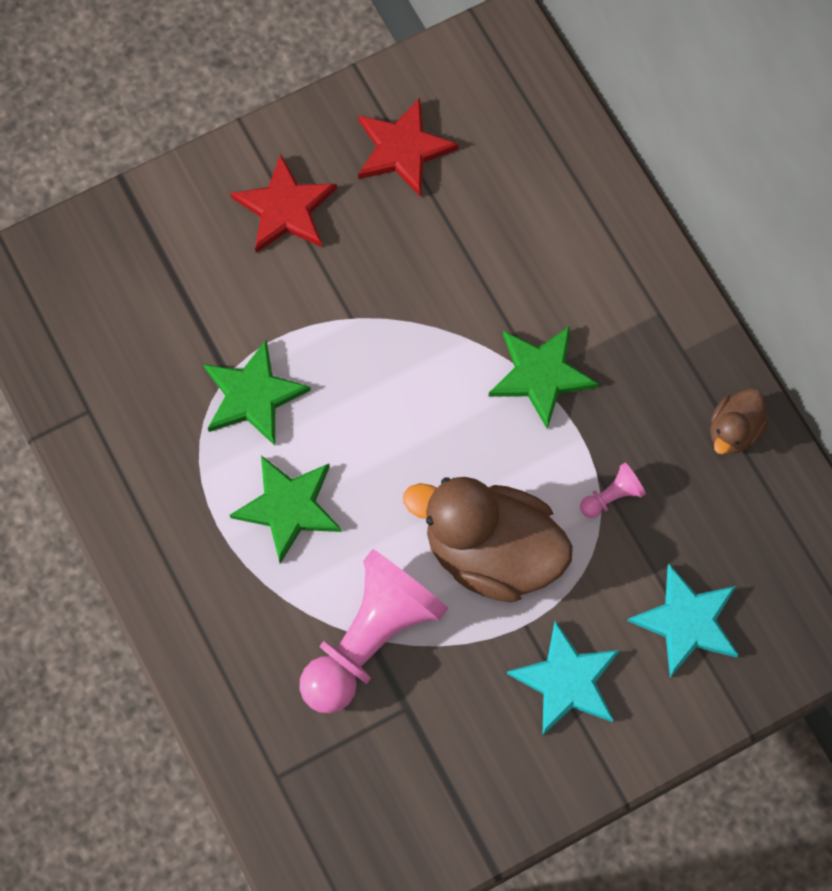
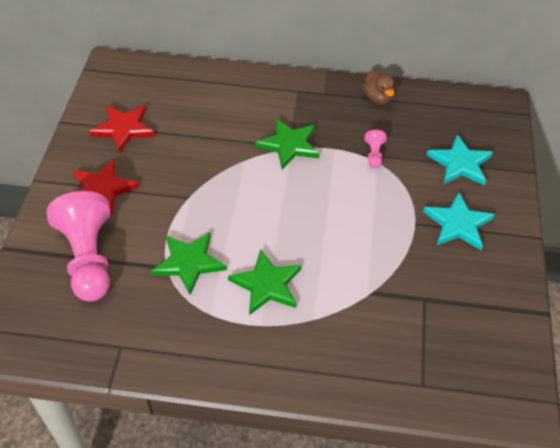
camera: 55 degrees left, 20 degrees down
pink pawn [300,549,449,714] -> pink pawn moved to [47,191,110,302]
brown duck [403,477,573,602] -> none

